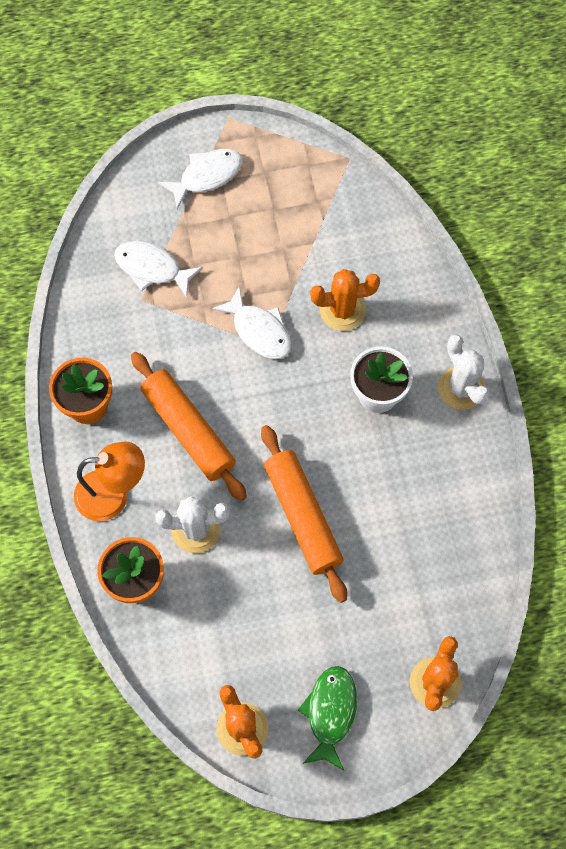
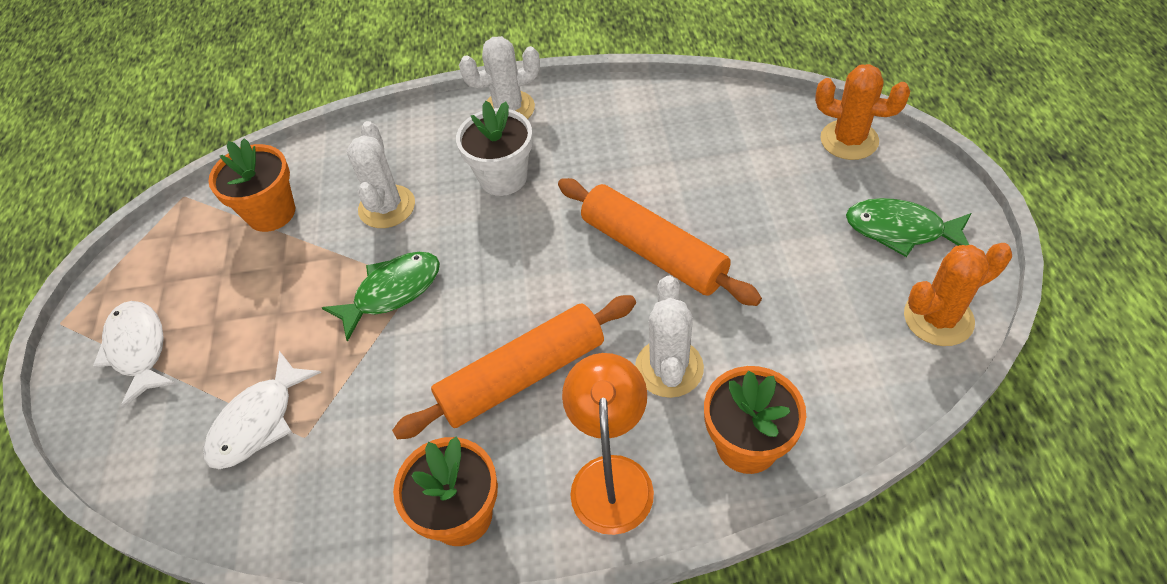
camera: 80 degrees left, 15 degrees down
white fish [212,286,292,359] -> green fish [322,252,440,342]
orange rolling pin [261,425,347,603] -> orange rolling pin turned 60 degrees clockwise [558,178,762,306]
orange cactus [310,269,380,331] -> white cactus [347,121,415,228]
none -> orange flower pot [208,138,295,232]

